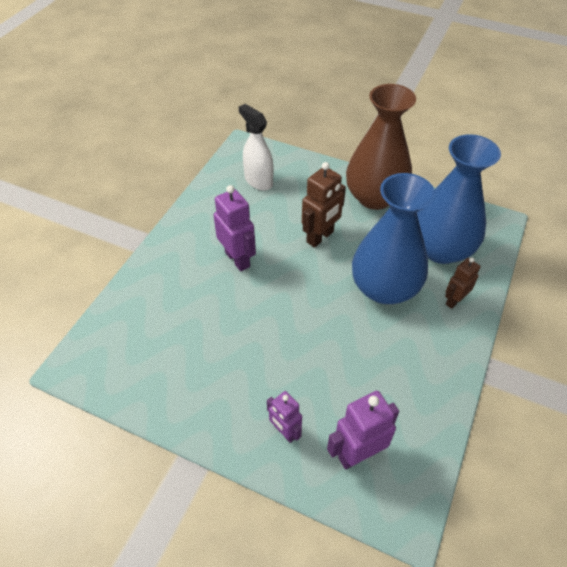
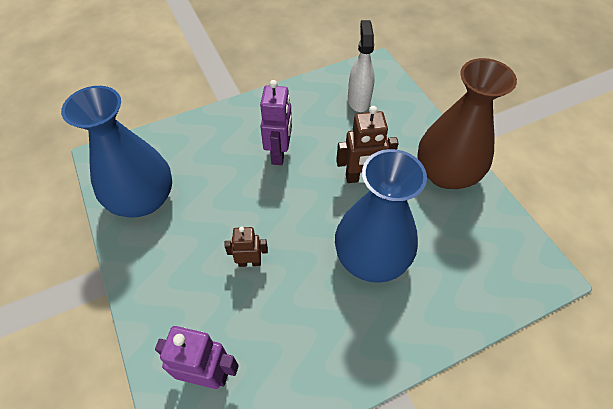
camera: 40 degrees right, 5 degrees up
purple robot [267,391,302,443] -> none
blue vase [417,134,501,264] -> blue vase moved to [61,86,172,218]
brown robot [445,257,480,309] -> brown robot moved to [224,227,268,267]

